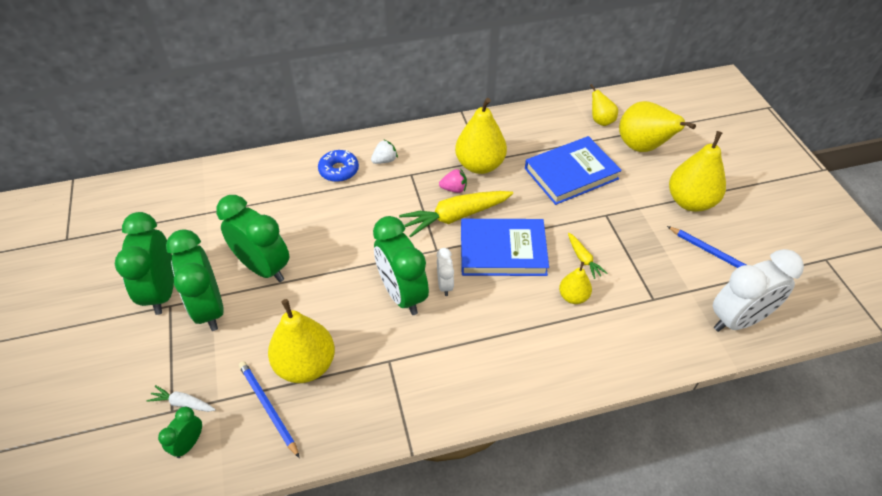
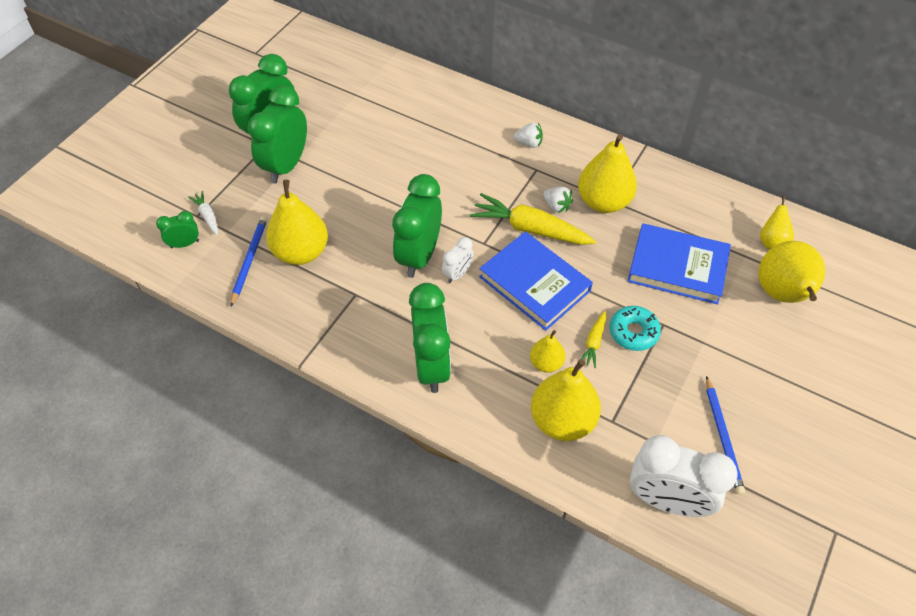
camera: 45 degrees right, 5 degrees up
green clock [216,195,289,282] -> green clock moved to [409,283,451,393]
blue donut [318,150,359,182] -> none
pink strawberry [439,168,467,193] -> white strawberry [544,187,573,213]
yellow pear [669,131,726,212] -> yellow pear moved to [531,359,601,441]
none -> turquoise donut [609,306,661,351]

